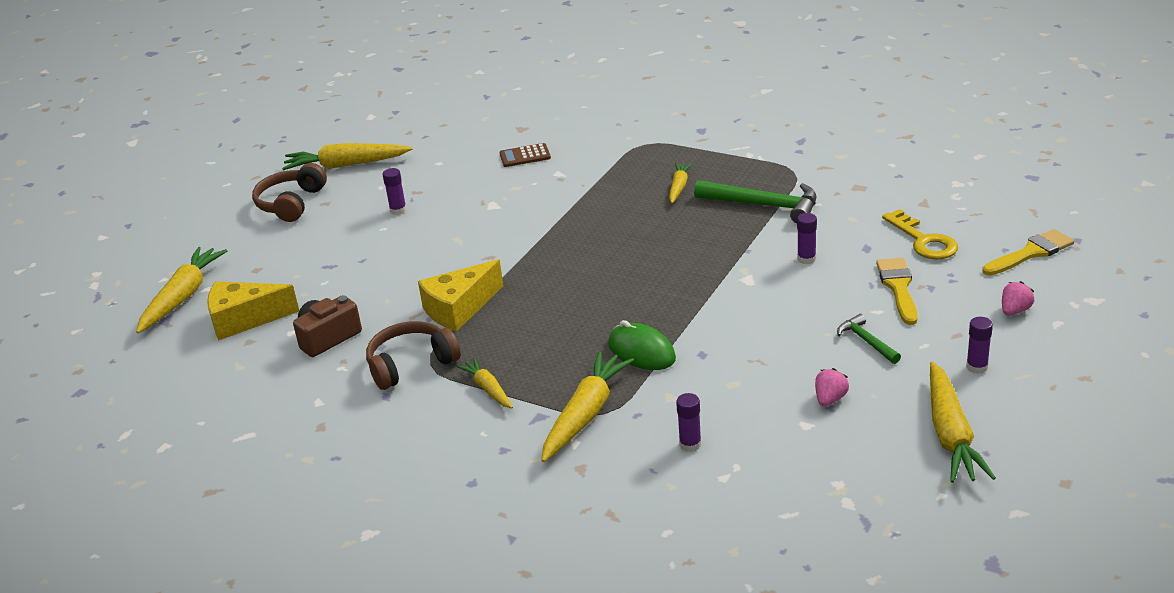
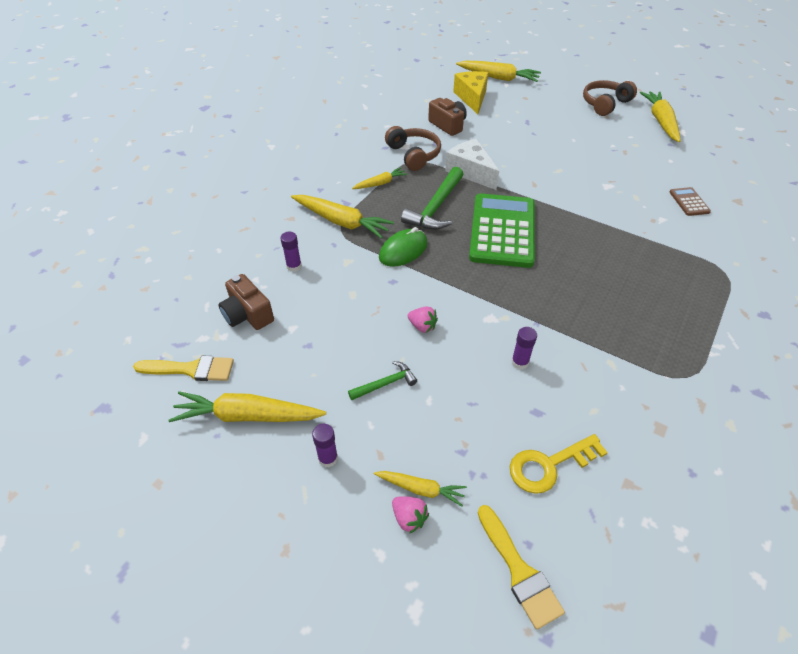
camera: 90 degrees right, 15 degrees up
brown headphones [252,163,327,222] -> brown headphones turned 60 degrees counterclockwise [583,80,637,116]
purple glue stick [383,168,407,215] -> none
yellow cheese [418,259,503,332] -> white cheese [445,139,499,190]
yellow carrot [669,163,692,203] -> yellow carrot moved to [374,471,467,506]
green hammer [694,180,816,224] -> green hammer moved to [401,167,464,230]
pink strawberry [815,368,849,406] -> pink strawberry moved to [408,307,438,333]
yellow brush [876,258,918,325] -> yellow brush moved to [133,356,234,381]
none -> brown camera [218,274,274,330]
none -> green calculator [469,193,535,268]

